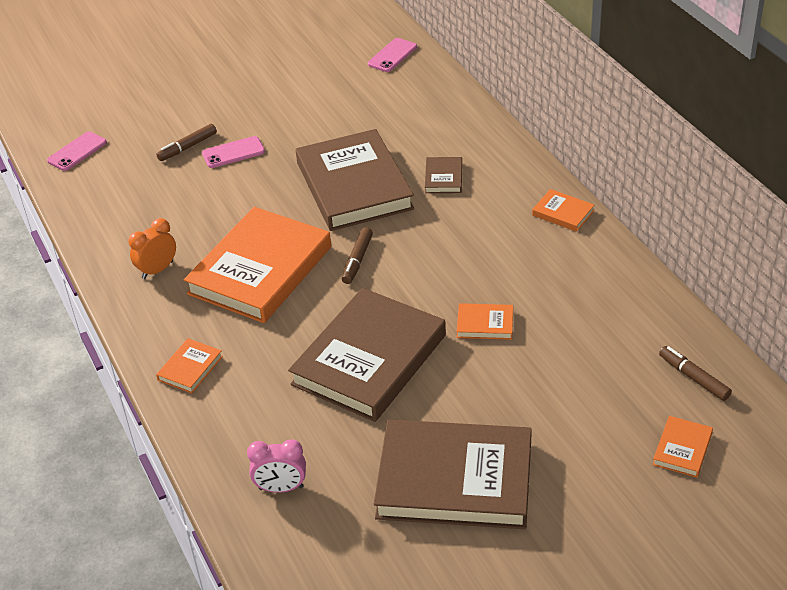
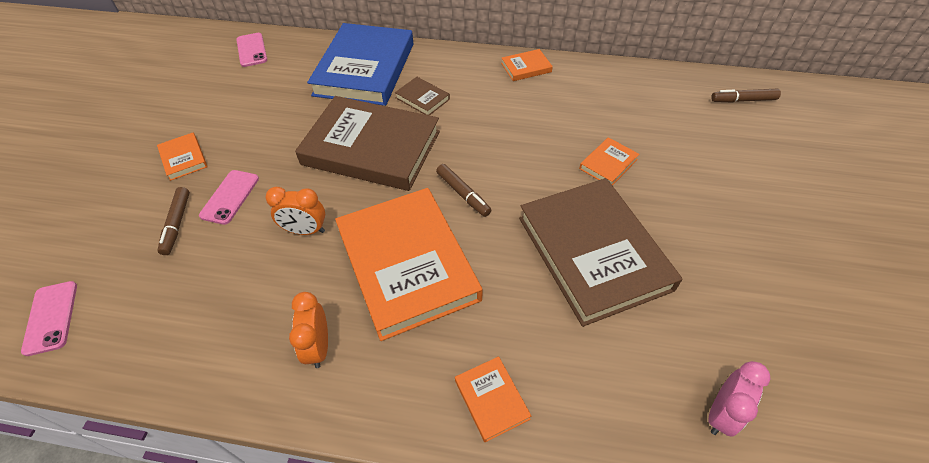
camera: 55 degrees left, 10 degrees up
brown book [374,419,532,529] -> none
orange book [653,416,713,478] -> orange book moved to [157,133,208,181]
none -> orange clock [265,187,325,235]
none -> blue book [307,23,413,106]

